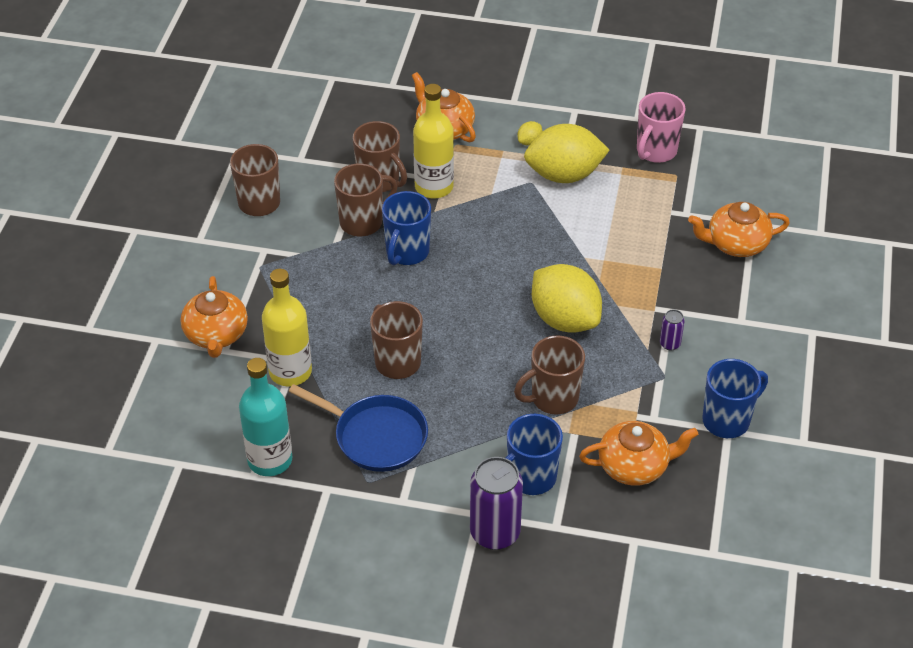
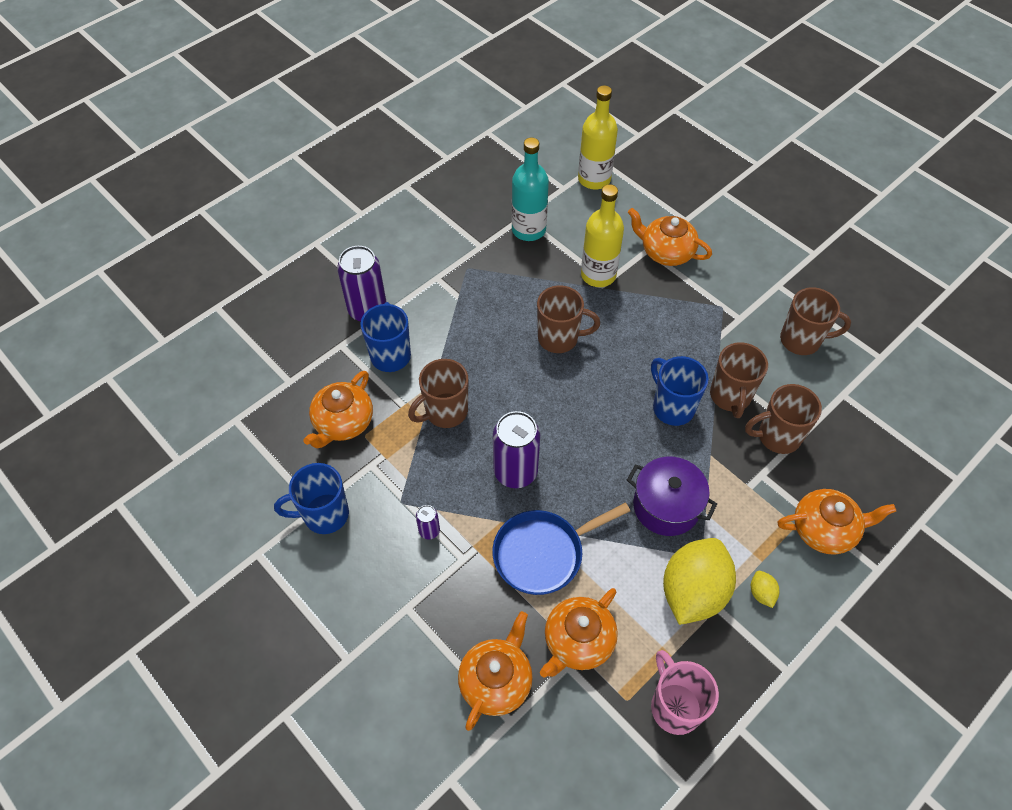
camera: 125 degrees right, 10 degrees up
blue pan [288,384,428,472] -> blue pan moved to [492,503,630,595]
yellow bottle [413,84,454,198] -> yellow bottle moved to [578,85,618,190]
brown mug [514,335,585,415] -> brown mug turned 135 degrees counterclockwise [408,359,468,428]
yellow lemon [532,264,602,333] -> purple can [493,411,540,488]
blue mug [702,359,768,438] -> blue mug turned 75 degrees clockwise [274,463,349,534]
none -> orange teapot [540,588,618,678]
none -> purple pot [627,457,717,536]

